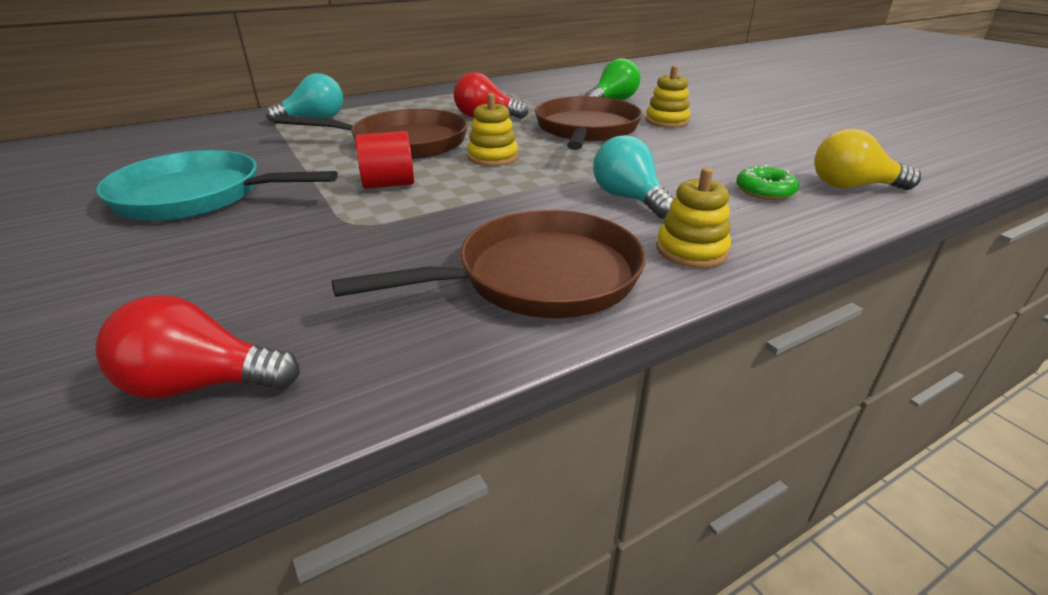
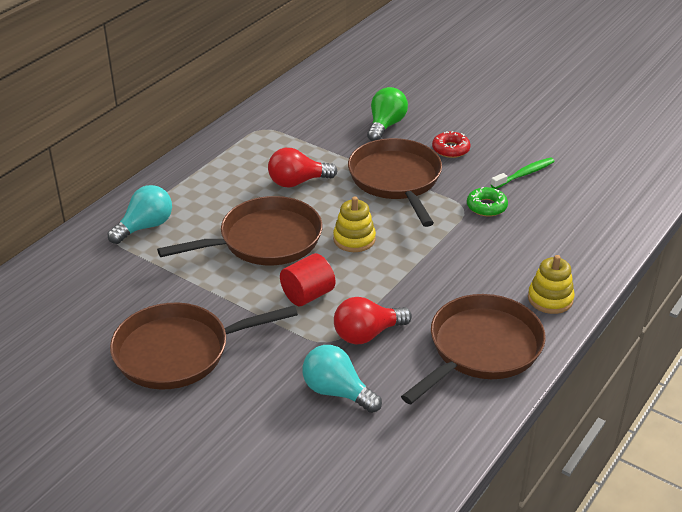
camera: 25 degrees left, 5 degrees up
red light bulb [95,295,300,399] -> red light bulb moved to [334,297,412,345]
turquoise pan [96,150,338,221] -> brown pan [110,303,298,389]
turquoise light bulb [593,135,674,219] -> turquoise light bulb moved to [302,345,382,413]
yellow stacking toy [645,65,690,128] -> red donut [432,131,471,158]
green donut [736,165,799,200] -> green donut moved to [467,187,508,217]
yellow light bulb [814,129,921,190] -> none
none -> green toothbrush [491,157,555,189]

